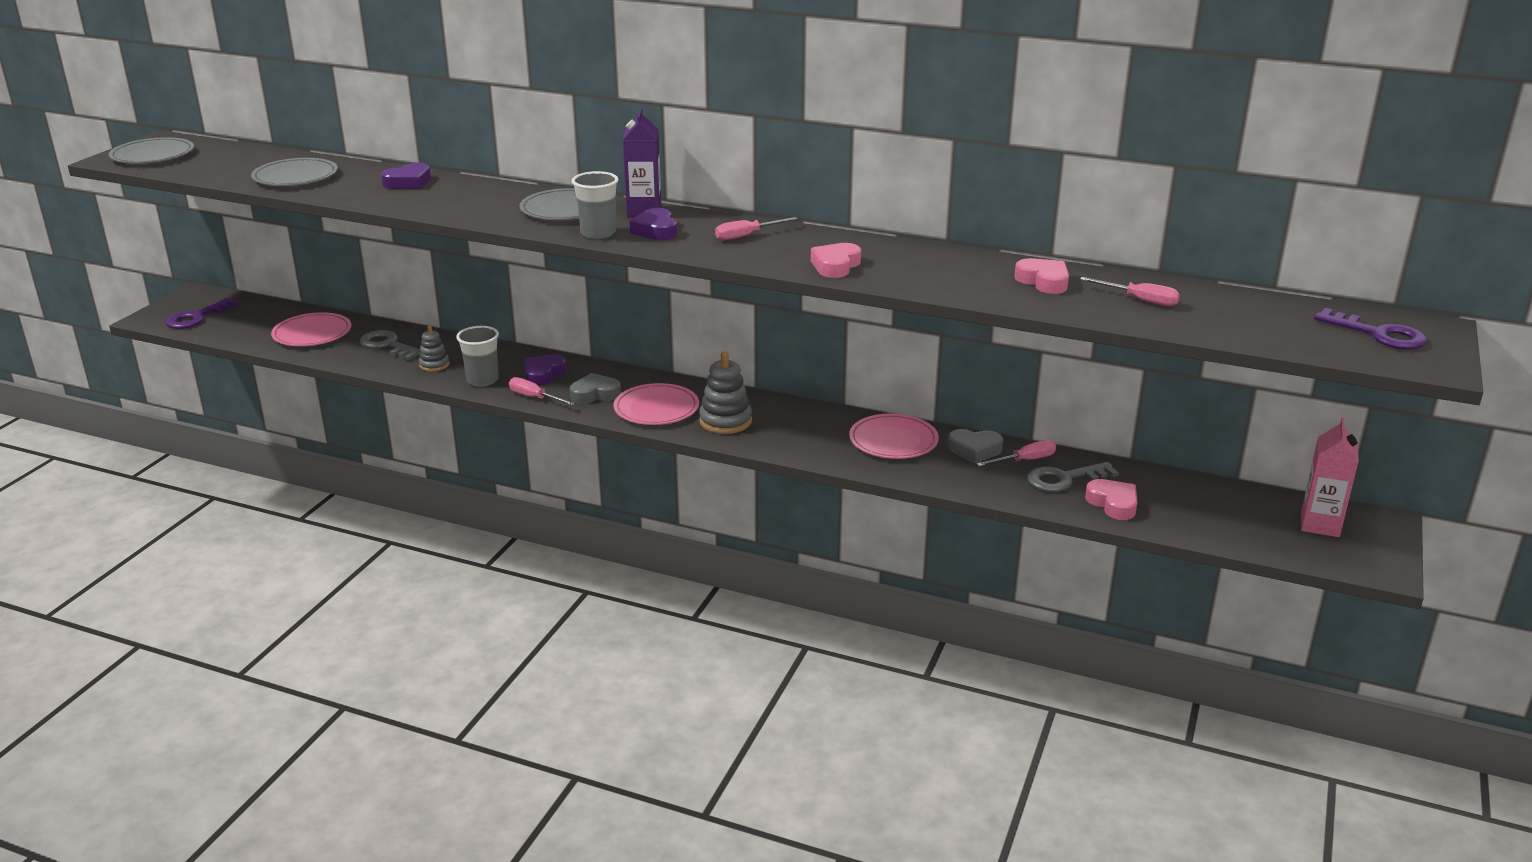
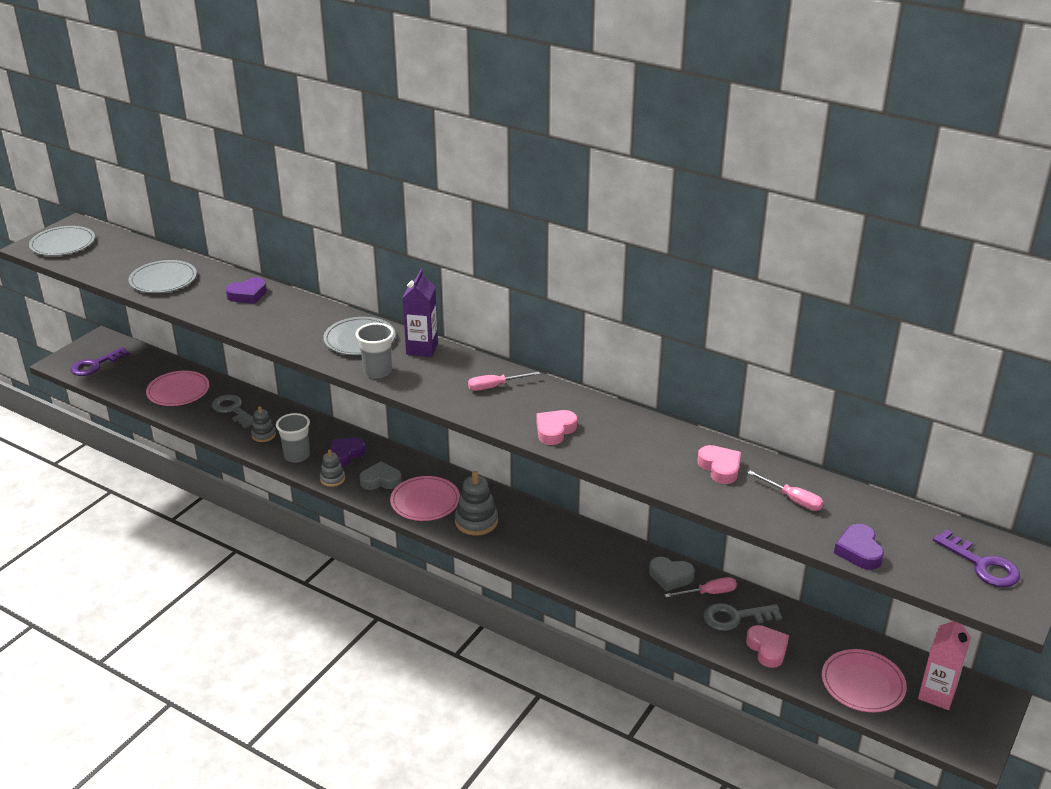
camera: 10 degrees right, 5 degrees up
pink screwdriver [509,377,575,406] -> grey stacking toy [320,449,345,487]
purple heart [630,208,677,240] -> purple heart moved to [834,524,884,570]
pink plate [849,414,939,459] -> pink plate moved to [822,649,907,712]

